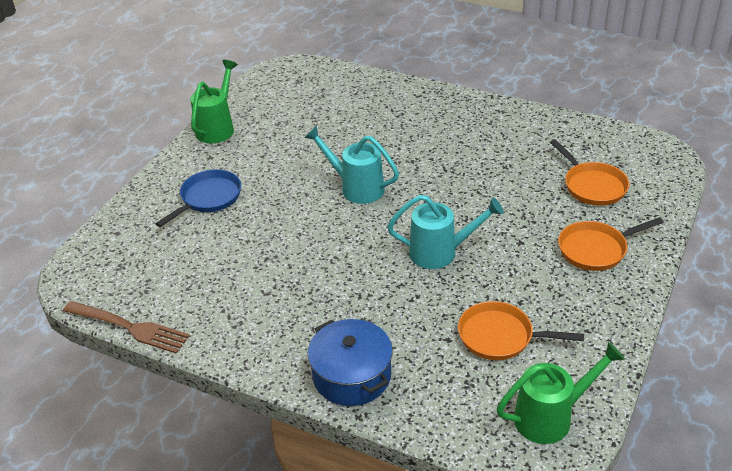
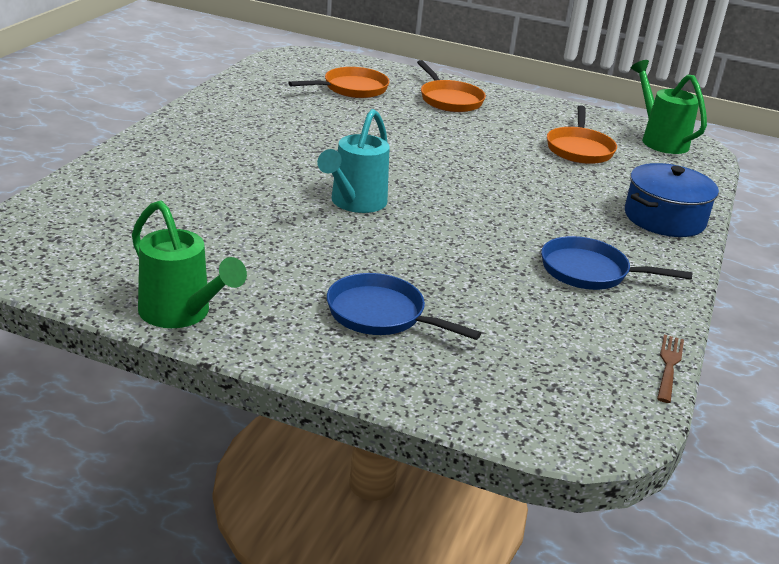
camera: 100 degrees left, 10 degrees down
brown fork [63,301,190,354] -> brown fork [657,335,684,403], size x0.59
green watering can [191,60,238,143] -> green watering can turned 150 degrees counterclockwise [132,200,247,328]
turquoise watering can [387,195,504,269] -> none
none -> blue pan [541,236,692,290]

